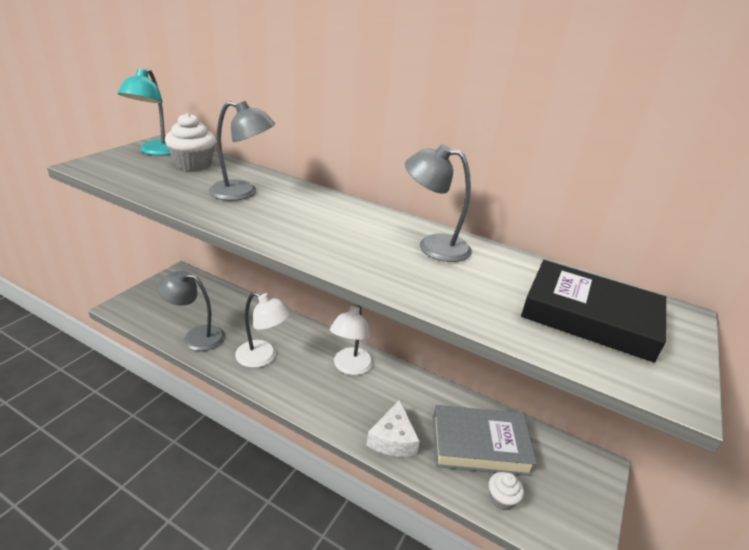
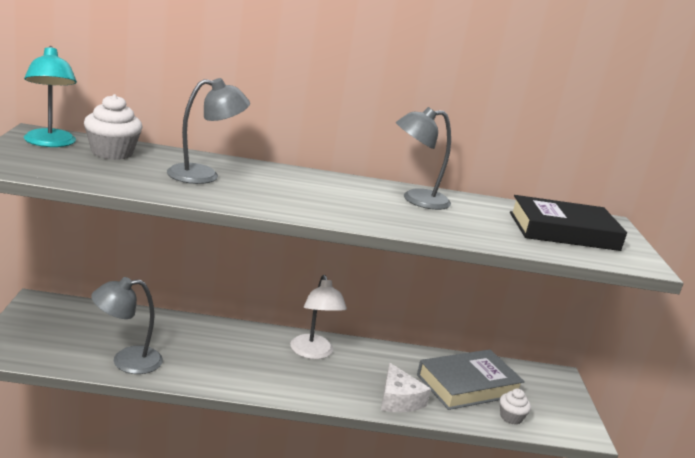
camera: 30 degrees left, 10 degrees down
white lamp [235,292,292,368] -> none

